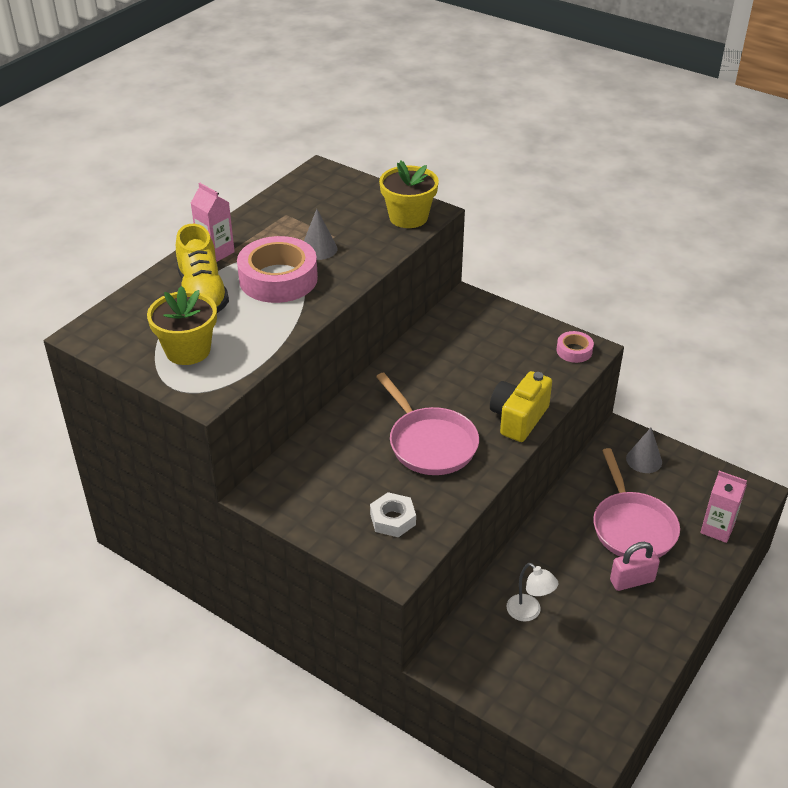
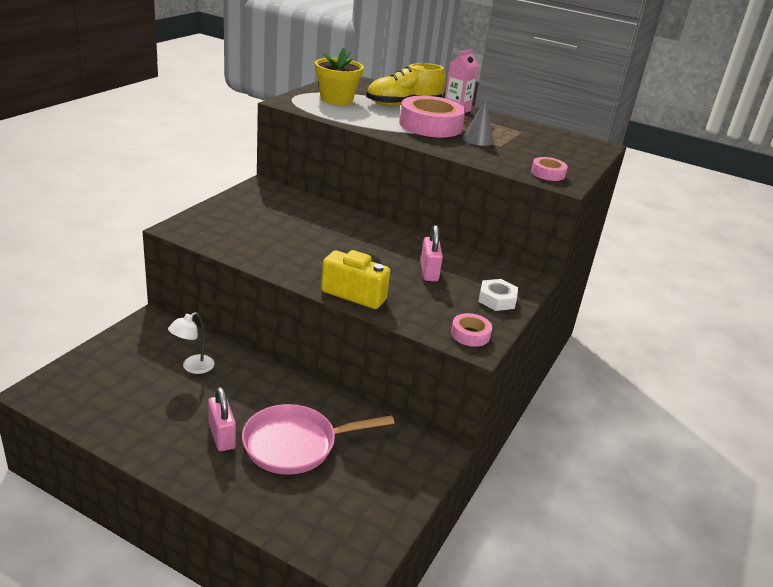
camera: 80 degrees right, 10 degrees down
white nut [370,492,416,537] -> white nut moved to [478,279,518,311]
pink pan [376,373,479,475] -> none
yellow flower pot [379,160,439,228] -> pink tape [531,157,568,181]
grey cone [626,428,662,473] -> none
pink carton [700,471,747,543] -> none
none -> pink padlock [420,225,443,282]

